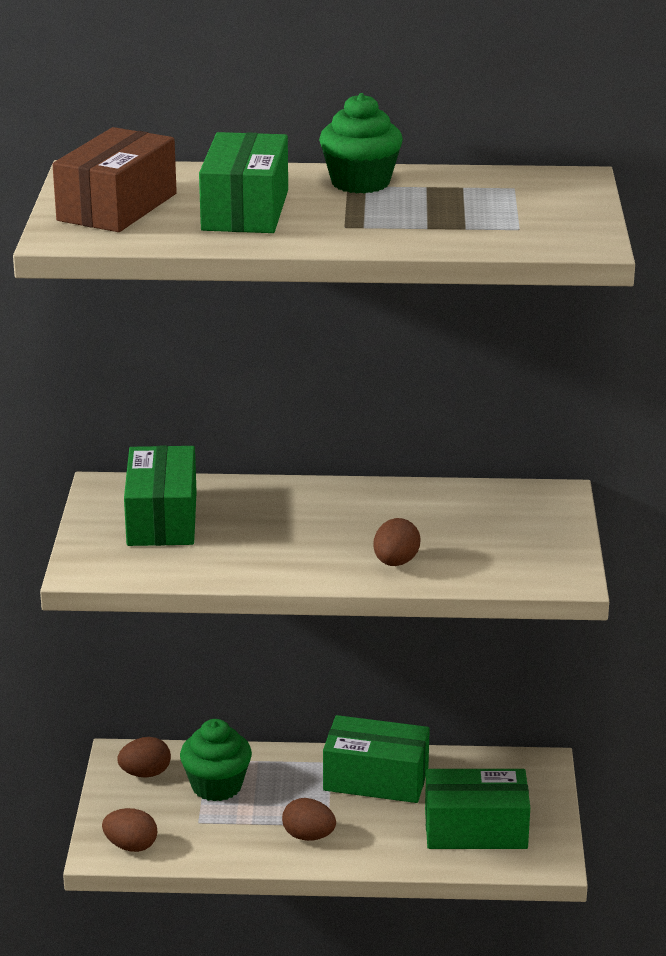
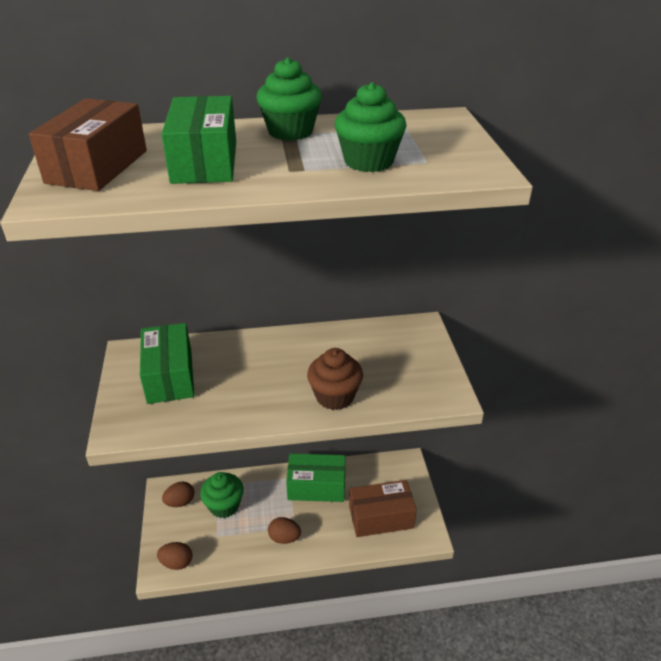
camera: 10 degrees left, 10 degrees up
brown egg [373,518,421,566] -> brown cupcake [307,348,363,410]
green box [425,769,530,849] -> brown box [349,480,417,537]
none -> green cupcake [335,82,406,172]

